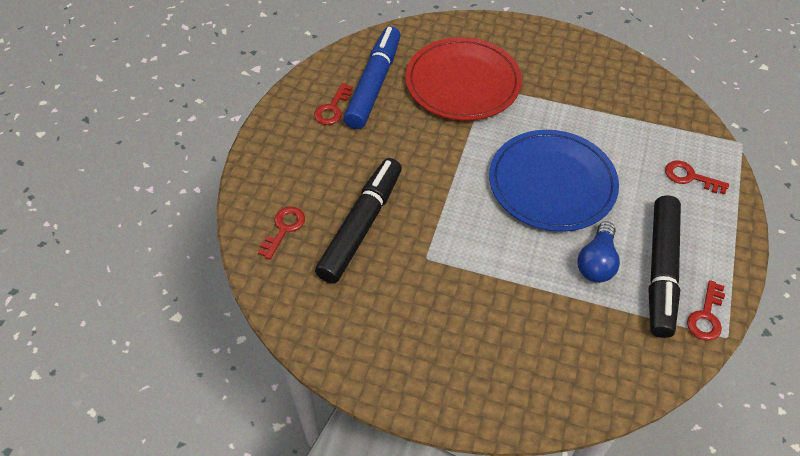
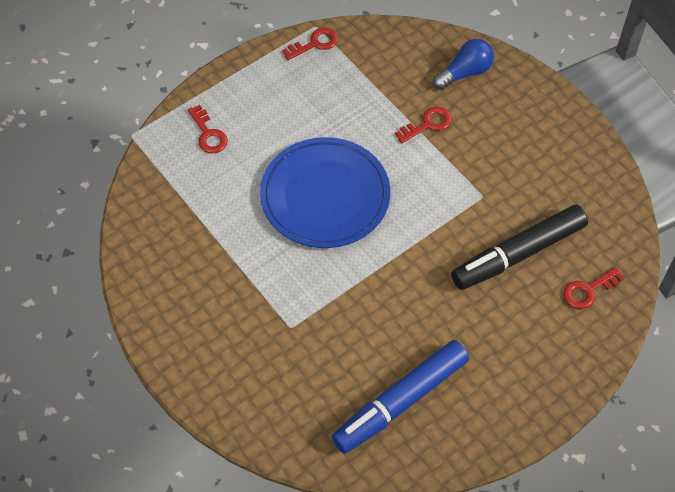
camera: 145 degrees left, 5 degrees up
red key [314,83,353,125] -> red key moved to [395,107,452,143]
red plate [405,37,522,121] -> none
blue light bulb [577,221,620,283] -> blue light bulb moved to [433,39,494,90]
black marker [648,195,681,338] -> none

